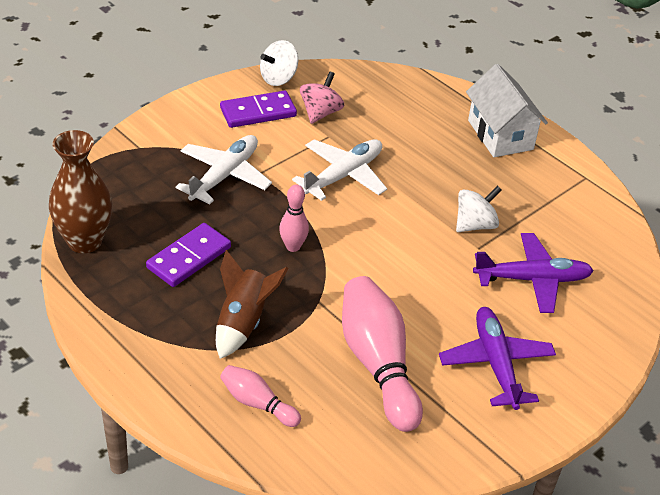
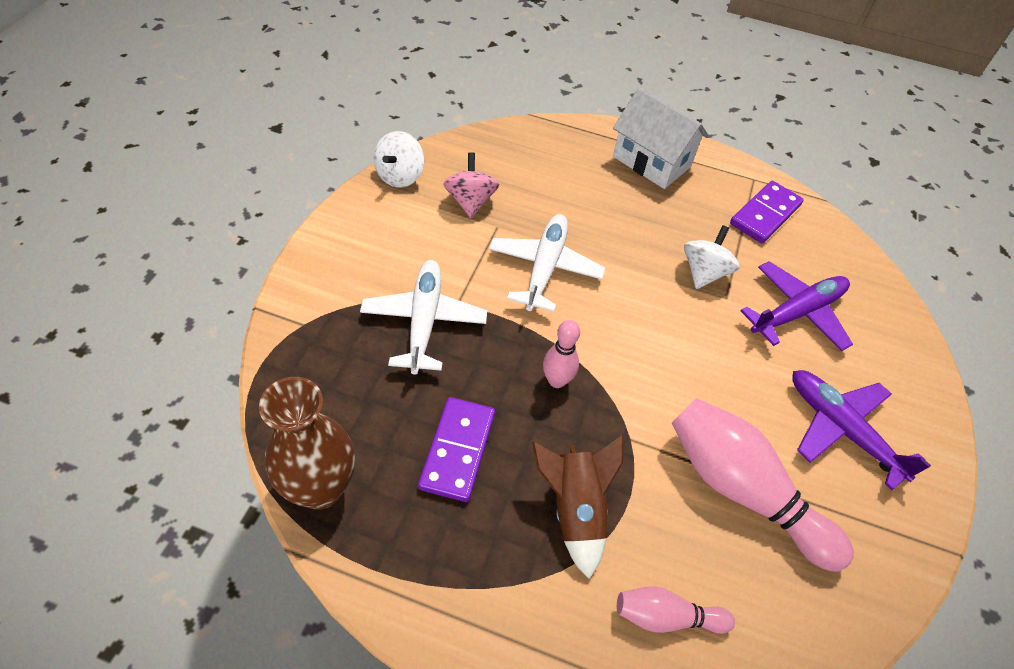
camera: 30 degrees left, 10 degrees up
purple domino [220,91,297,128] -> purple domino moved to [730,181,804,243]

